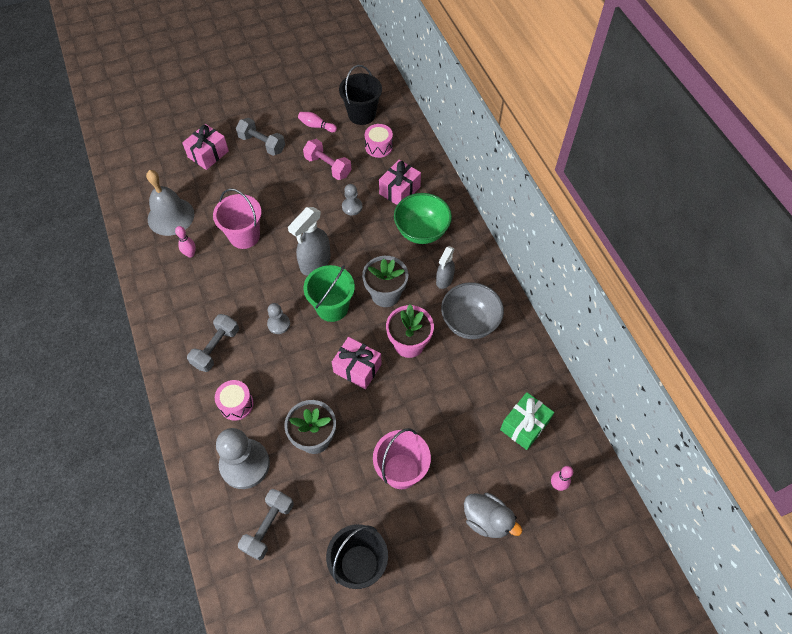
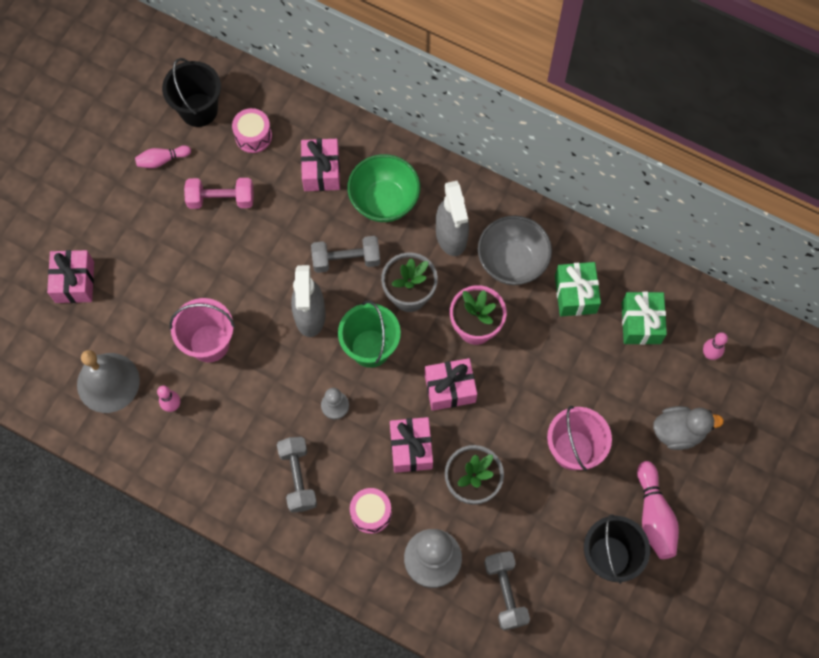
camera: 40 degrees left, 10 degrees up
grey dumbbell [236,118,285,156] -> grey dumbbell moved to [311,236,380,273]
grey pawn [342,184,362,215] -> none
grey spray bottle [436,246,455,289] -> grey spray bottle [436,181,469,256], size x1.59
none -> pink gift [390,417,433,473]
none -> green gift [555,262,601,316]
none -> pink bowling pin [637,461,679,559]

